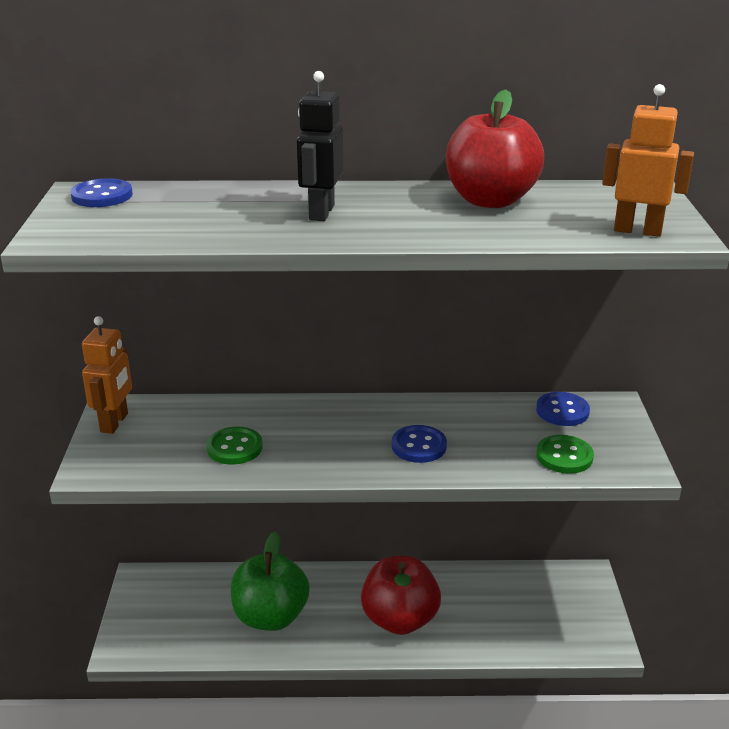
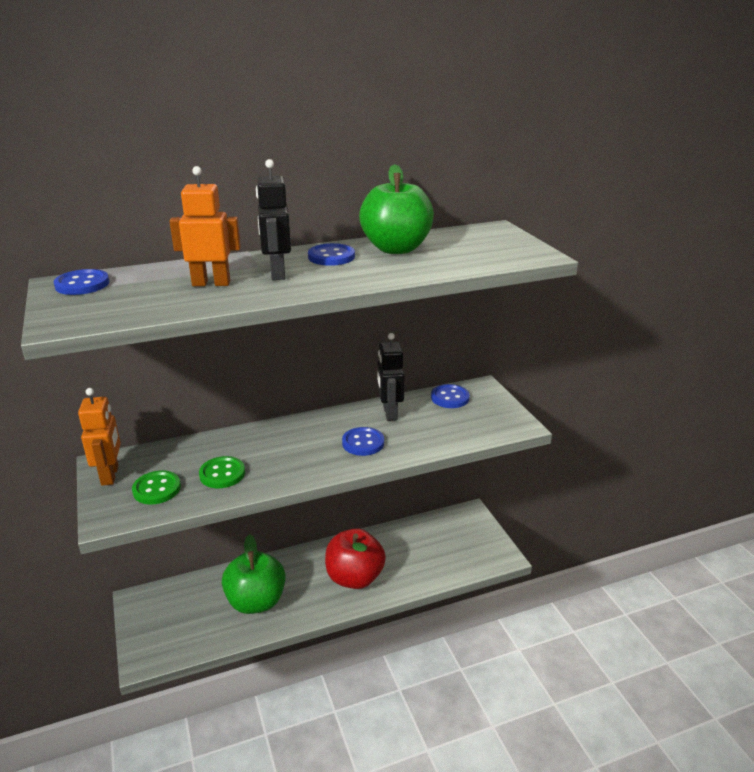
camera: 20 degrees left, 0 degrees up
red apple [446,89,544,208] -> green apple [359,164,434,254]
green button [536,435,594,474] -> green button moved to [132,470,181,504]
orange robot [602,84,694,237] -> orange robot moved to [169,166,241,286]
none -> blue button [308,243,355,266]
none -> black robot [377,333,405,421]

